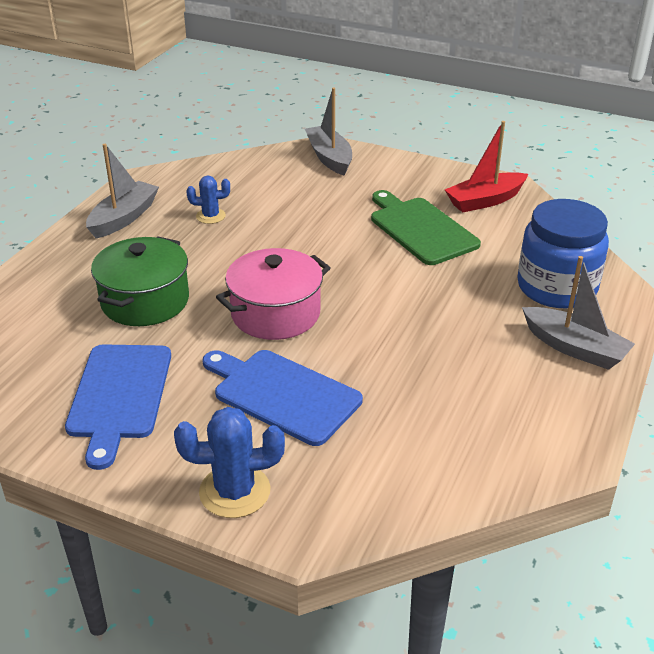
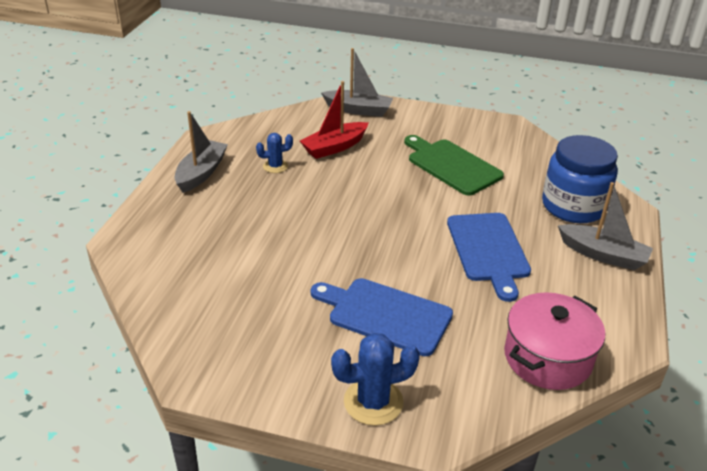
camera: 10 degrees left, 0 degrees up
blue cutting board [65,344,171,470] -> blue cutting board moved to [447,213,531,302]
green pot [91,236,189,326] -> none
pink pot [216,248,330,340] -> pink pot moved to [504,292,605,390]
grey boat [305,88,352,176] -> grey boat turned 135 degrees clockwise [321,48,393,117]
red boat [445,121,528,213] -> red boat moved to [300,81,368,159]

